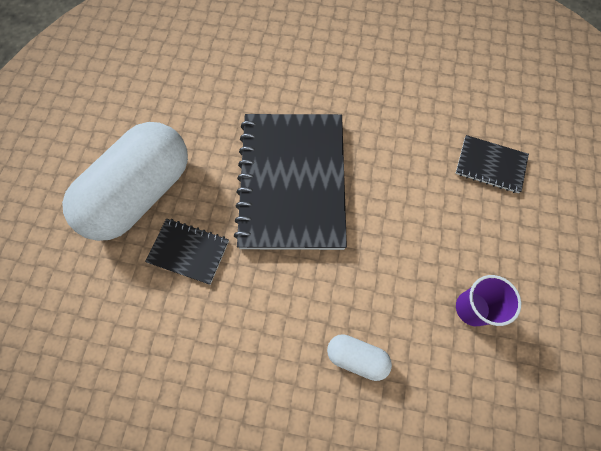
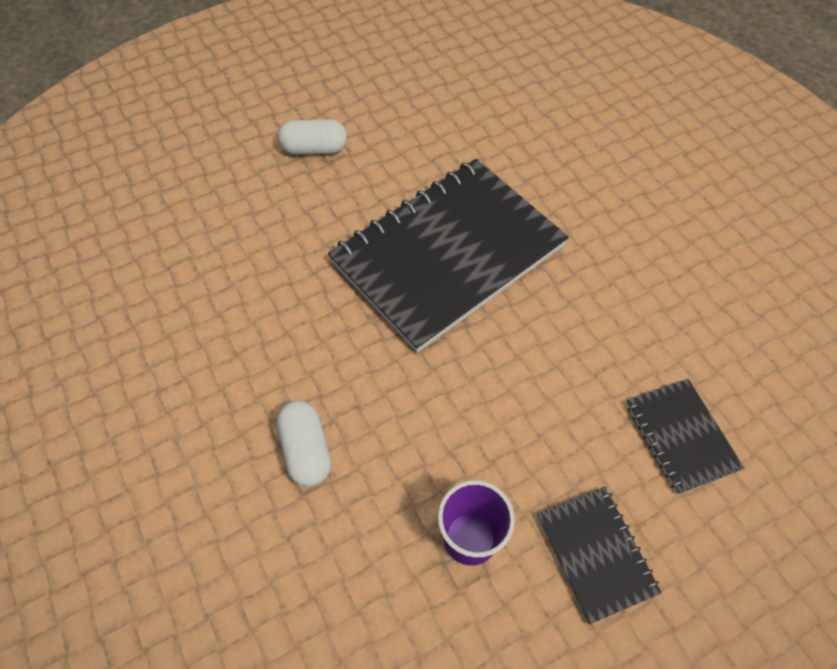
camera: 50 degrees right, 10 degrees down
white capsule [62,122,188,241] -> white capsule [278,119,347,155], size x0.43
black notebook [145,219,229,285] -> black notebook moved to [537,487,662,624]

